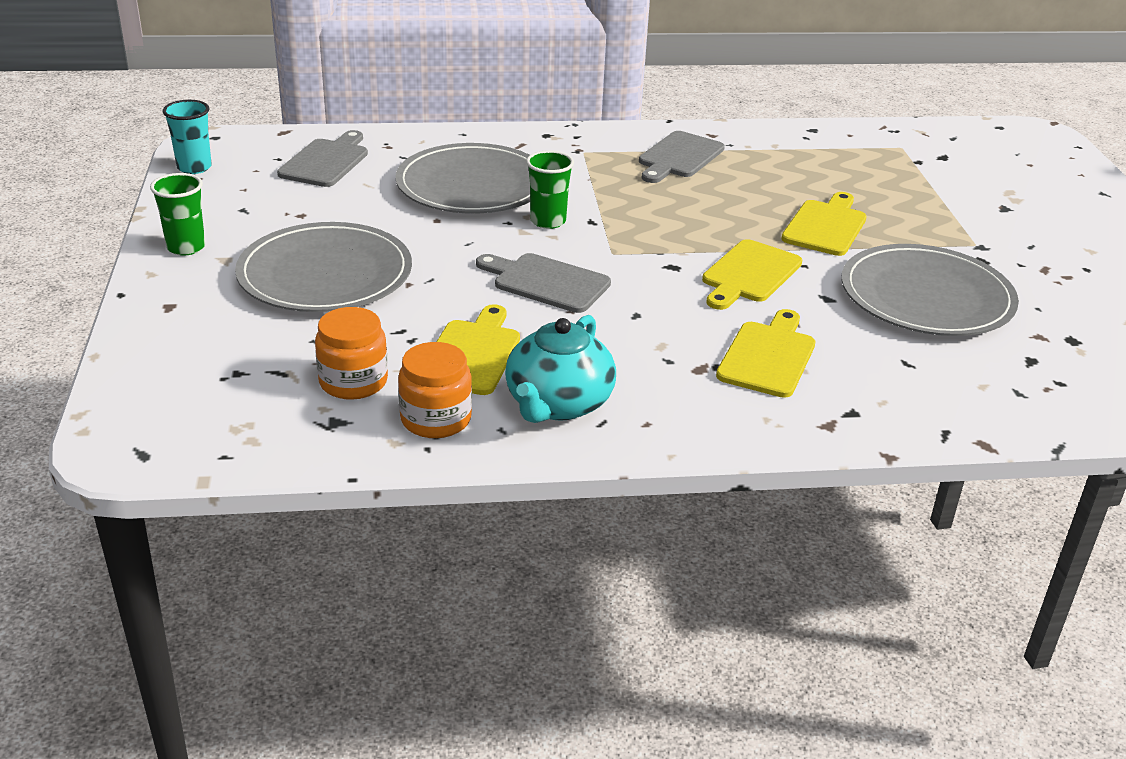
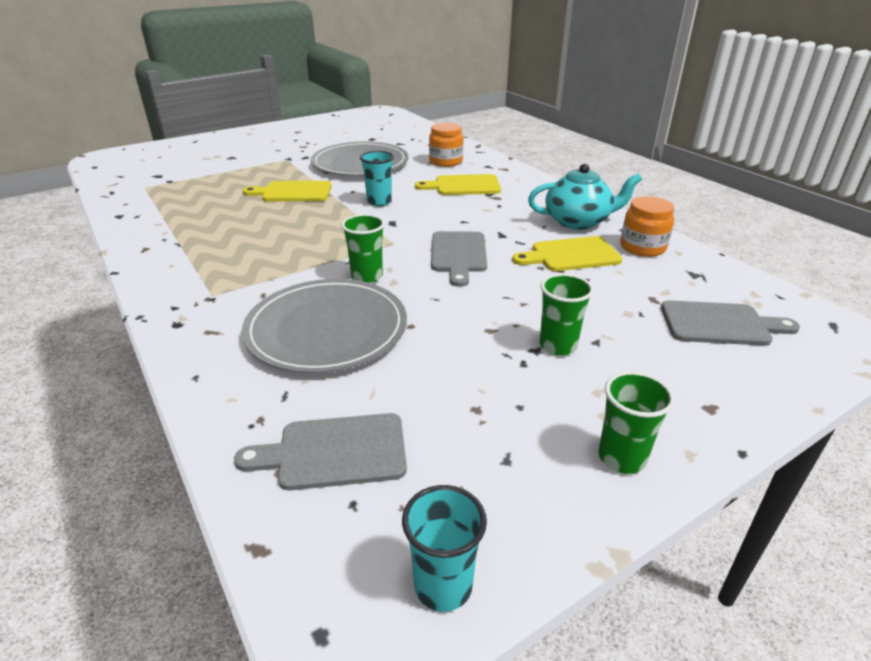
camera: 115 degrees left, 0 degrees up
grey plate [235,222,412,312] -> green cup [540,273,594,356]
orange jar [315,307,388,400] -> orange jar moved to [429,123,464,167]
grey cutting board [639,131,725,183] -> grey cutting board moved to [661,300,800,346]
yellow cutting board [702,239,802,310] -> turquoise cup [360,151,394,206]

